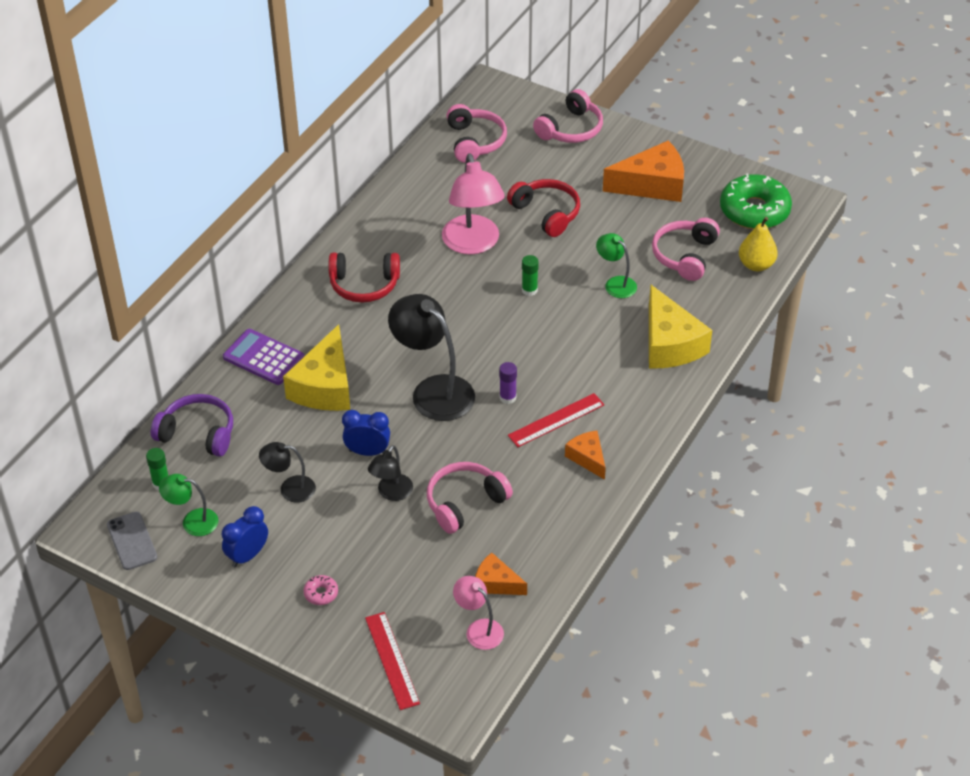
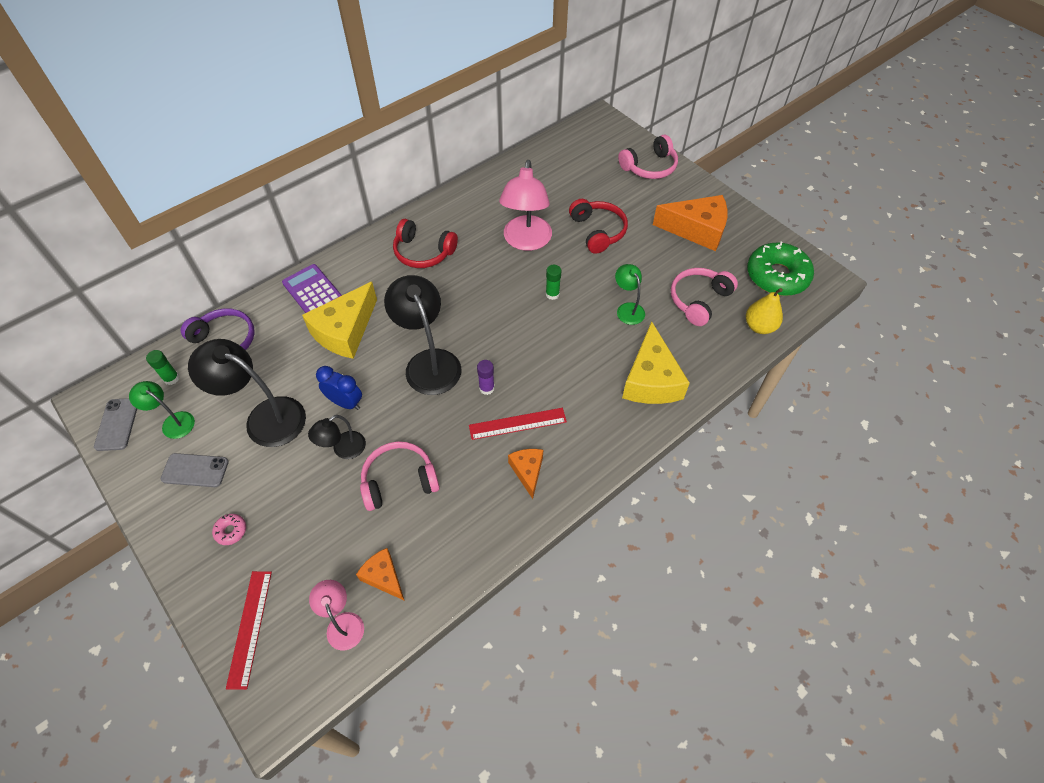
camera: 20 degrees right, 10 degrees up
blue clock [222,506,268,567] -> grey phone [161,453,229,487]
black lamp [259,442,316,503] -> black lamp [188,339,306,447], size x1.86
pink headphones [446,104,507,163] -> none

